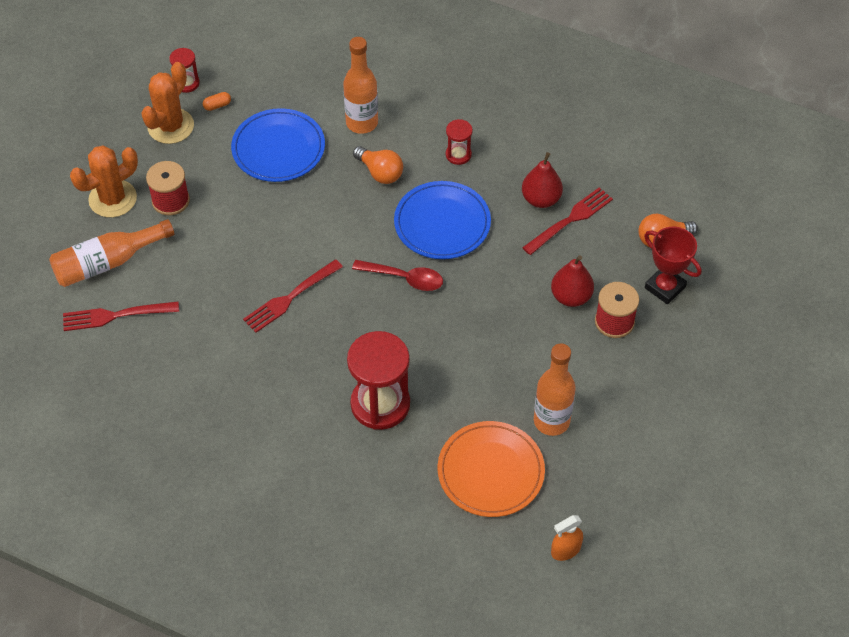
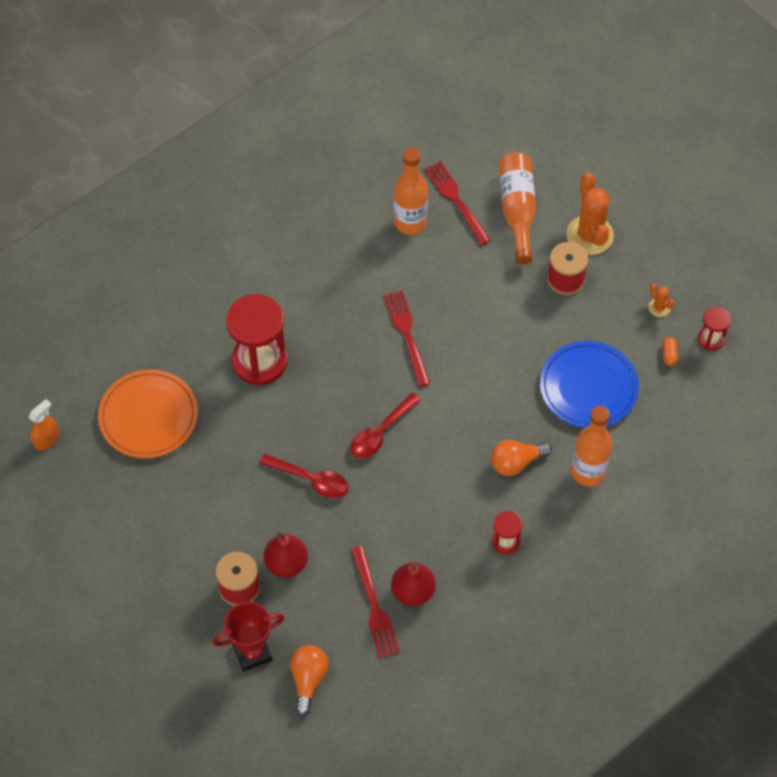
camera: 115 degrees right, 5 degrees up
red fork [63,301,179,331] -> red fork turned 45 degrees counterclockwise [424,161,491,245]
orange cactus [141,62,194,144] -> orange cactus [648,284,675,317], size x0.46
blue plate [394,181,491,259] -> none
orange bottle [534,343,576,436] -> orange bottle moved to [394,147,428,235]
orange spray bottle [551,515,583,561] -> orange spray bottle turned 45 degrees clockwise [28,399,59,450]
none -> red spoon [259,454,349,498]

